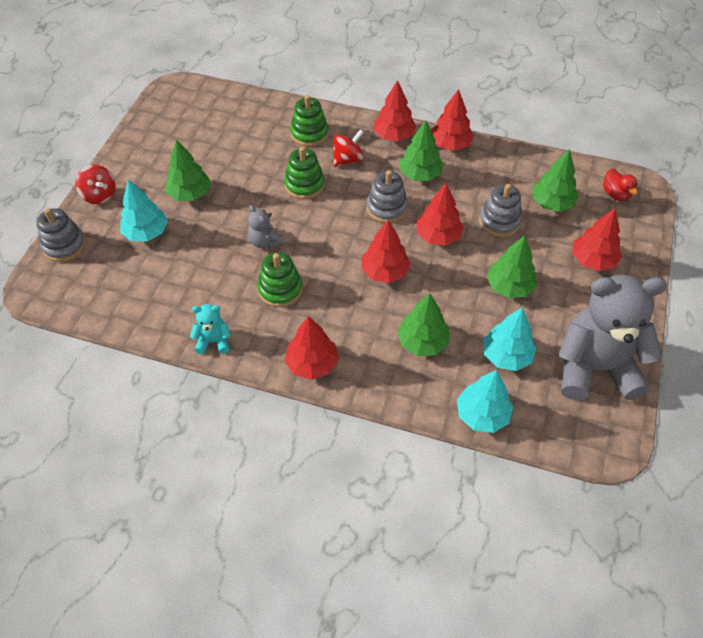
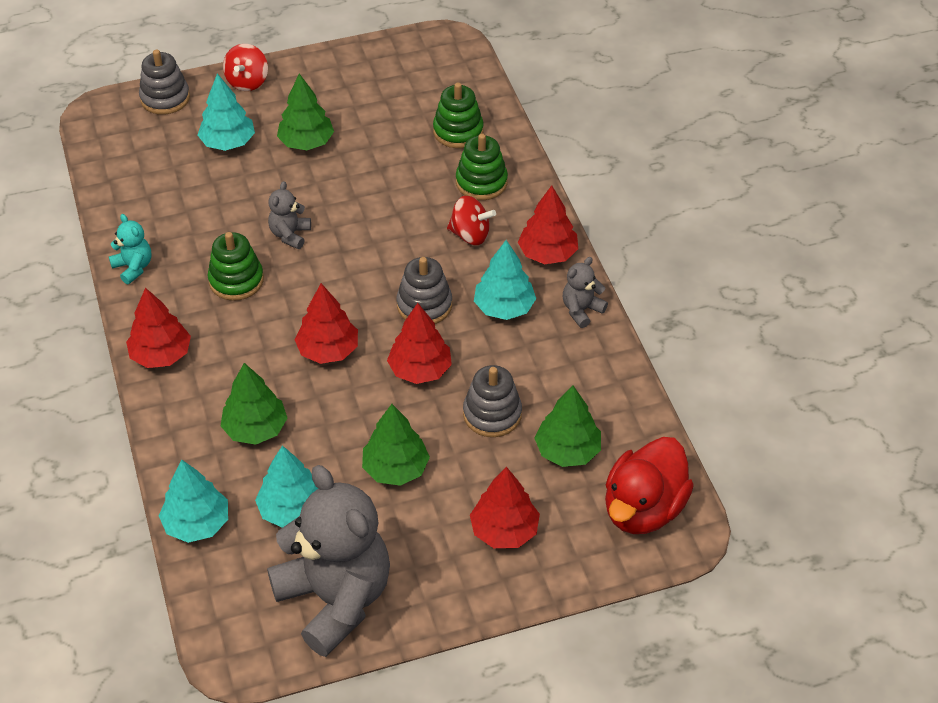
camera: 55 degrees right, 5 degrees down
green stacking toy [284,147,325,199] -> green stacking toy moved to [433,83,484,148]
green tree [399,120,443,181] -> turquoise tree [474,240,536,320]
red tree [431,89,474,151] -> grey teddy bear [563,257,608,328]
red duck [603,169,638,201] -> red duck [605,437,694,534], size x1.98

